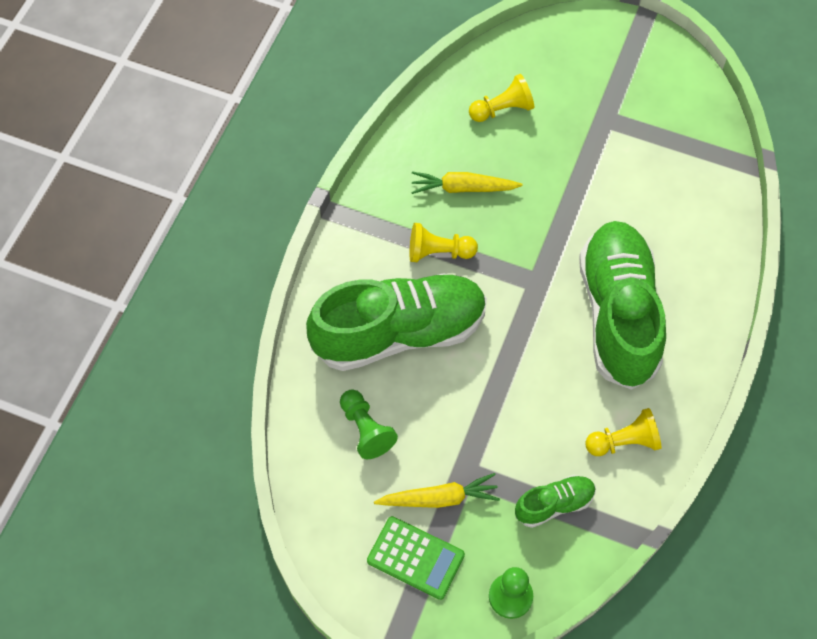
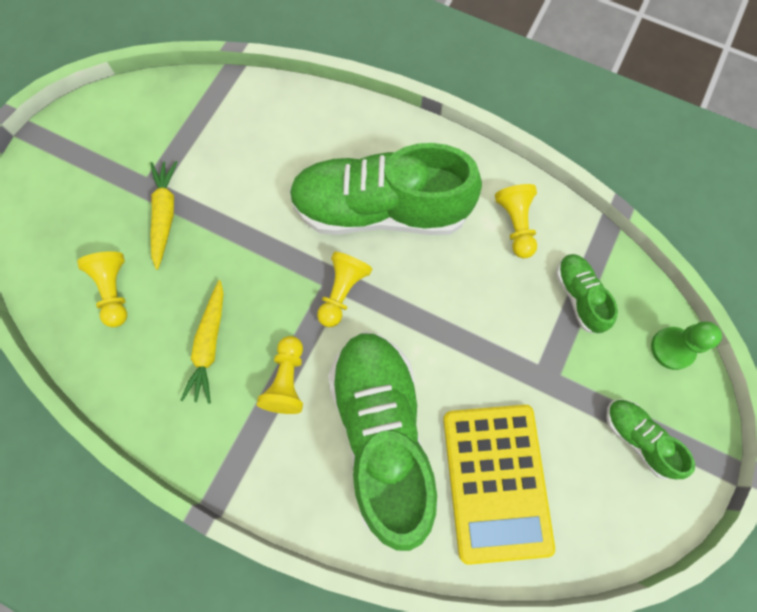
camera: 85 degrees left, 10 degrees up
green pawn [340,389,398,459] -> yellow calculator [443,405,555,565]
green calculator [367,516,465,600] -> green shoe [606,399,695,479]
yellow carrot [374,473,500,508] -> yellow carrot moved to [150,161,178,270]
none -> yellow pawn [317,252,372,327]

